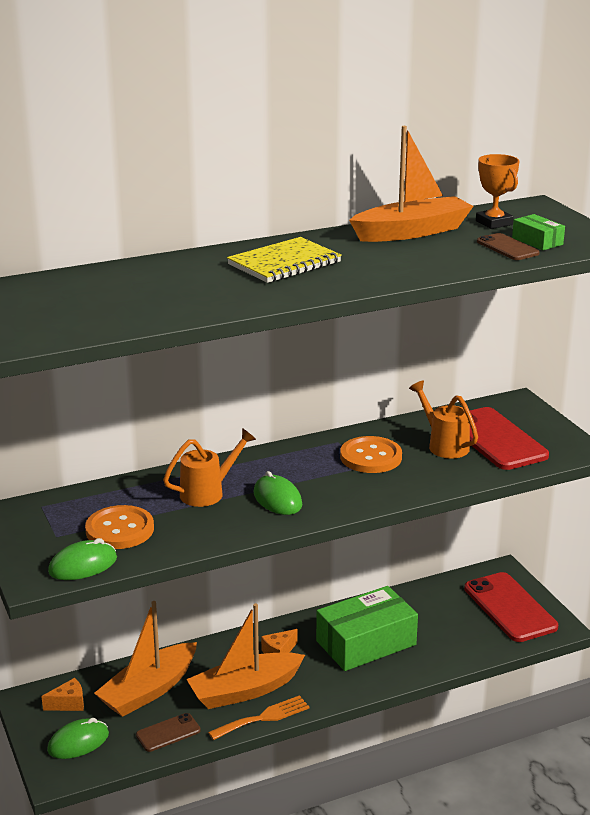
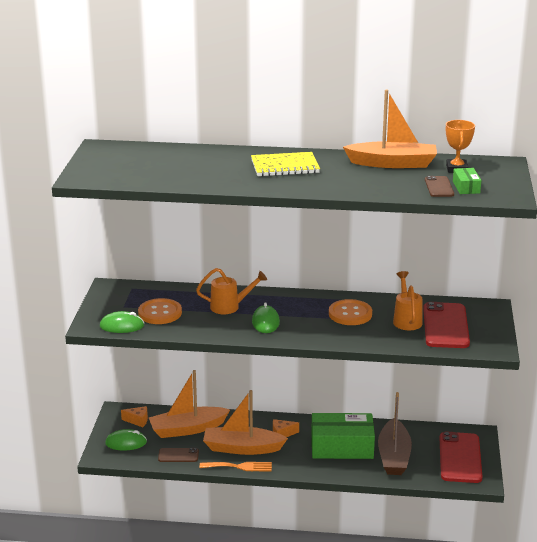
camera: 30 degrees right, 0 degrees up
none -> brown boat [378,392,412,475]

